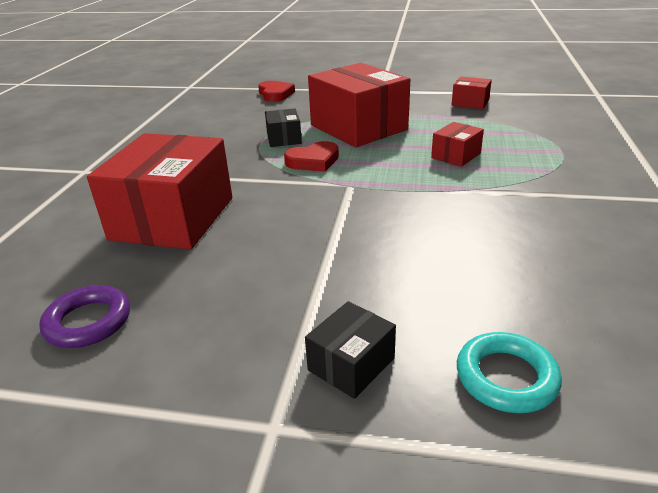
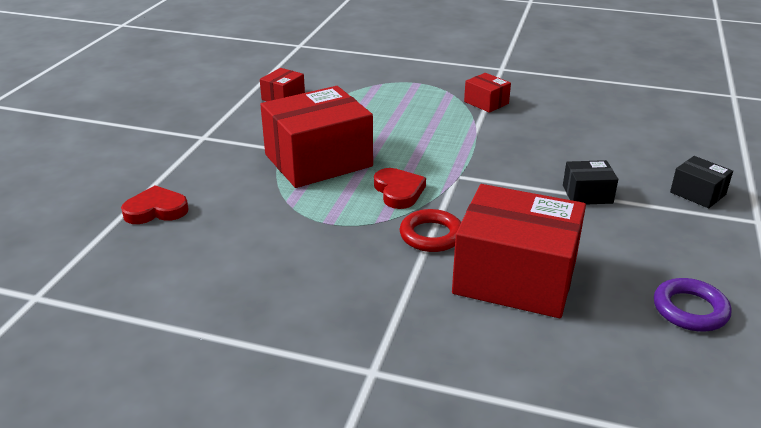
camera: 85 degrees left, 0 degrees up
black box [265,109,302,147] -> black box moved to [563,160,618,204]
red box [431,122,484,167] -> red box moved to [464,73,511,113]
turquoise ring [457,332,562,413] -> none
none -> red ring [400,209,461,252]

